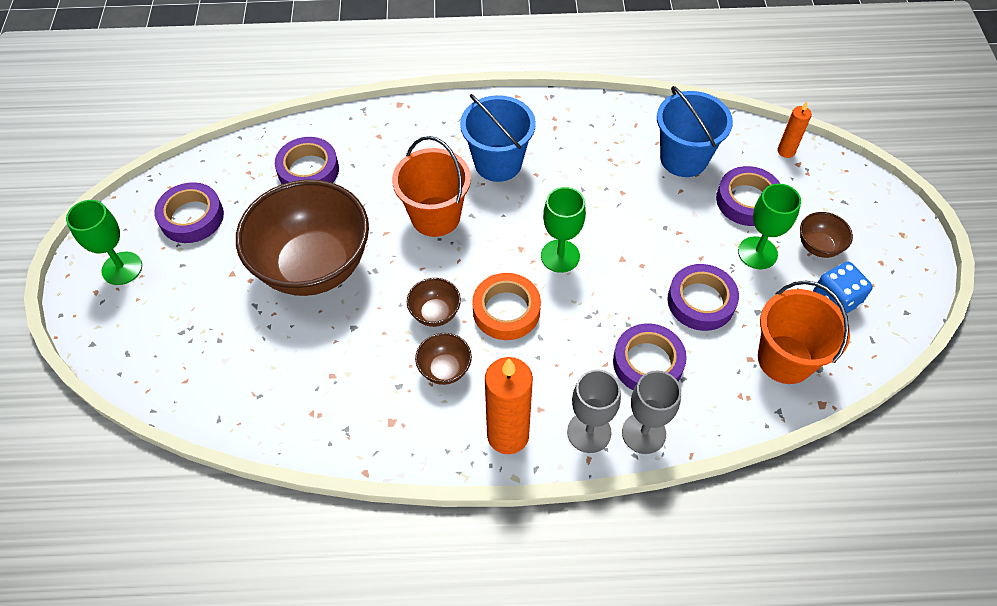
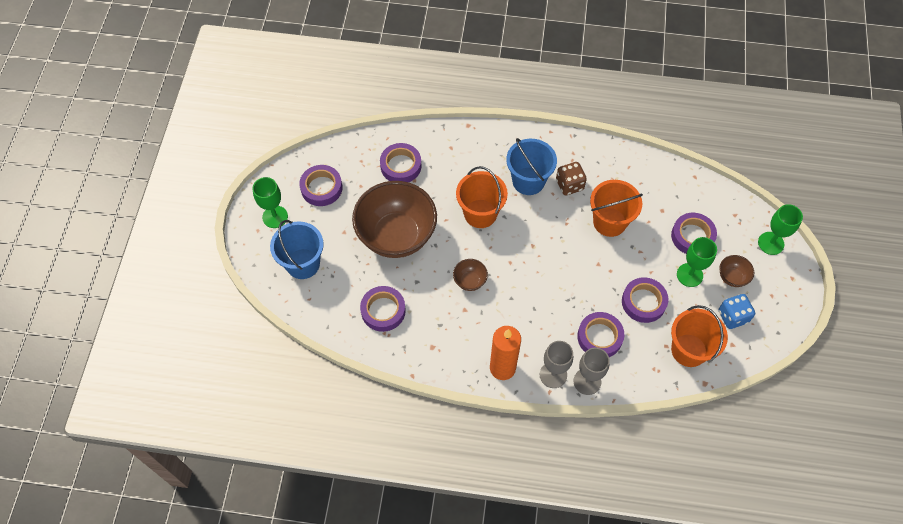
camera: 10 degrees right, 5 degrees up
brown bowl [415,333,472,385] -> none
orange tape [472,273,541,340] -> none
green goblet [541,187,586,273] -> green goblet moved to [758,204,803,255]
blue bucket [657,86,733,177] -> blue bucket moved to [270,220,324,279]
orange candle [777,102,812,158] -> none
none -> purple tape [360,286,406,332]
none -> brown dice [556,162,587,195]
none -> orange bucket [590,180,643,237]

